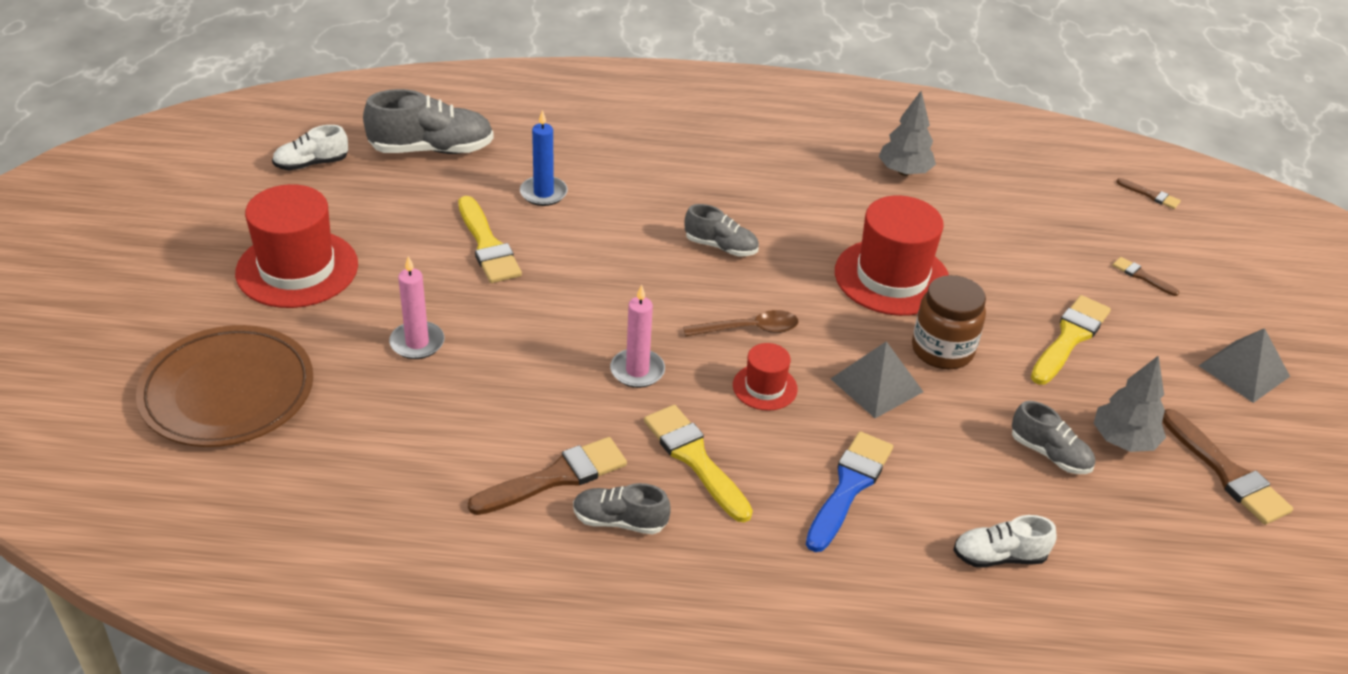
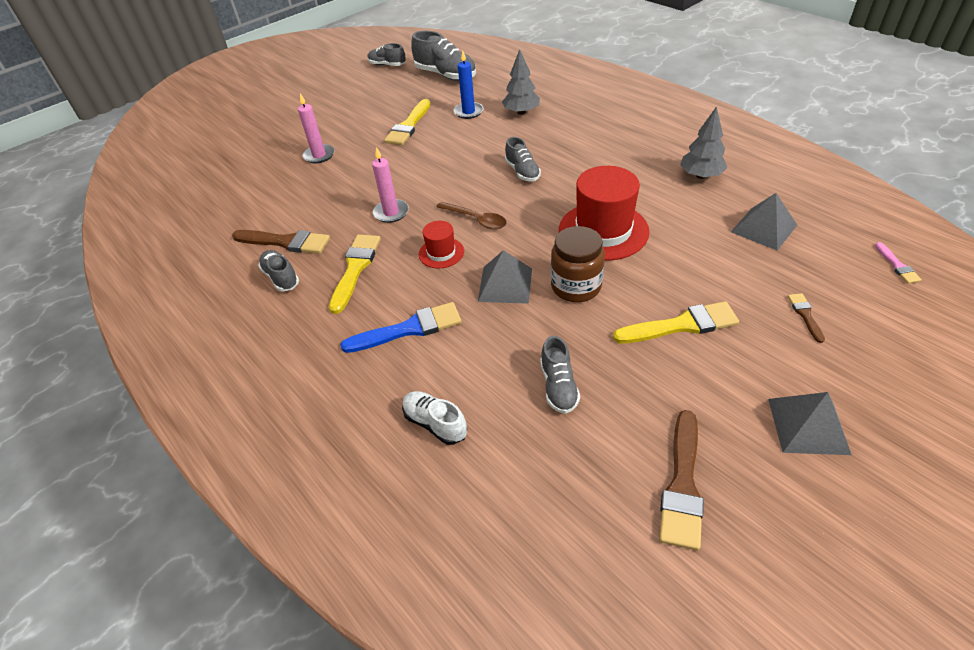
camera: 50 degrees right, 5 degrees up
brown plate [136,325,313,447] -> none
red hat [235,184,358,308] -> none
white shoe [272,125,348,170] -> grey shoe [368,43,406,66]
grey tree [1094,355,1166,452] -> grey tree moved to [502,49,540,115]
brown brush [1116,178,1181,209] -> pink brush [875,242,922,284]
none -> grey pyramid [731,193,797,251]

